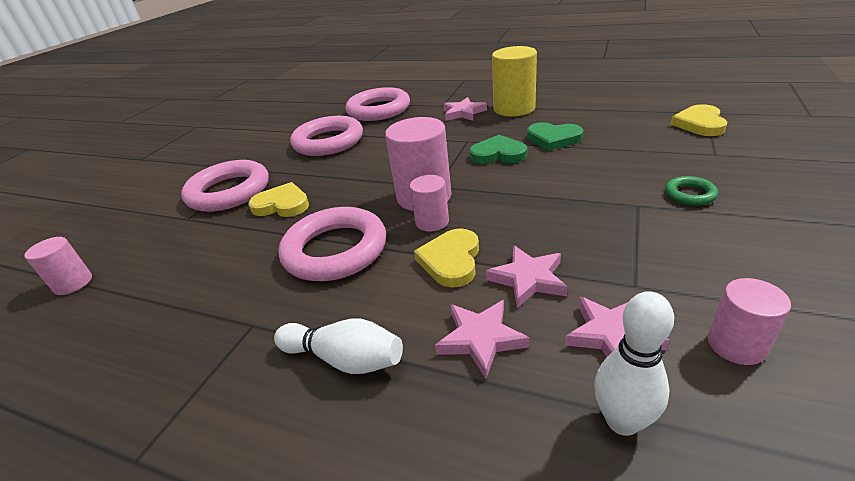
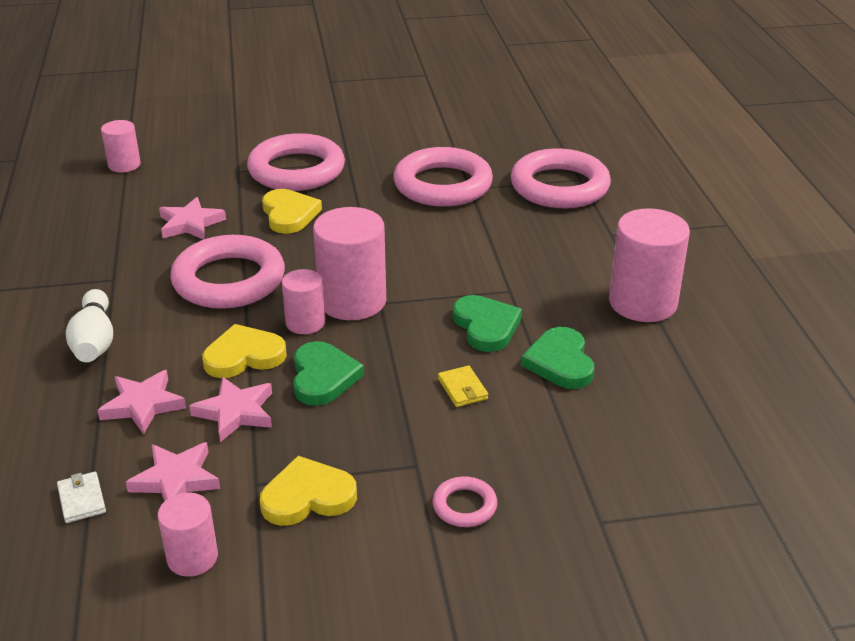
camera: 55 degrees right, 0 degrees up
pink star [444,97,487,121] -> pink star moved to [159,197,226,240]
yellow cylinder [492,46,537,117] -> pink cylinder [609,208,690,322]
white bowling pin [594,291,674,436] -> white wallet [57,472,106,523]
green ring [665,176,718,206] -> pink ring [432,476,497,527]
yellow heart [670,104,727,136] -> yellow heart moved to [260,456,357,526]
none -> green heart [293,341,364,406]
none -> yellow wallet [438,366,488,407]

